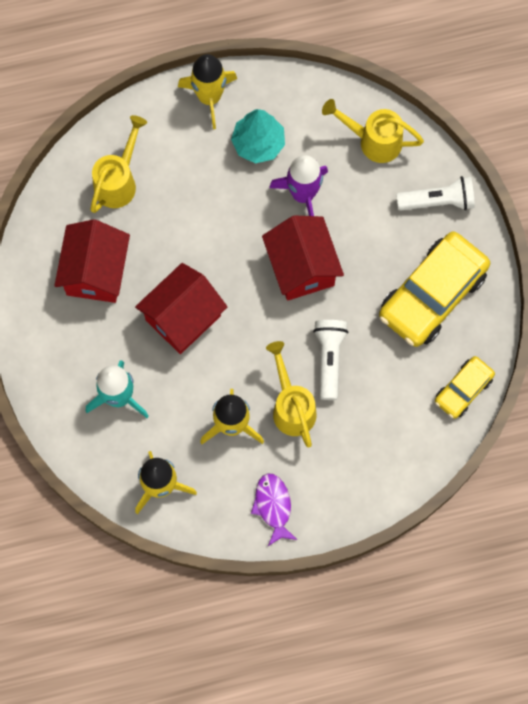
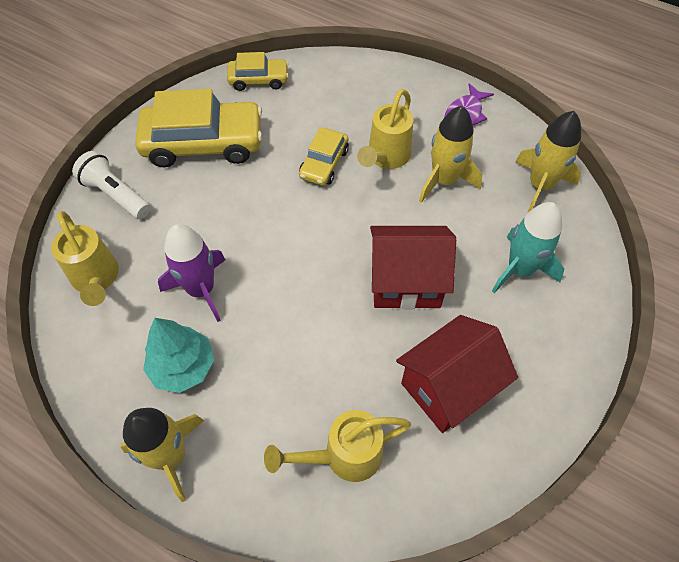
camera: 135 degrees left, 15 degrees down
red house [262,215,344,301] -> none
white flashlight [313,320,348,400] -> yellow car [299,127,349,186]

